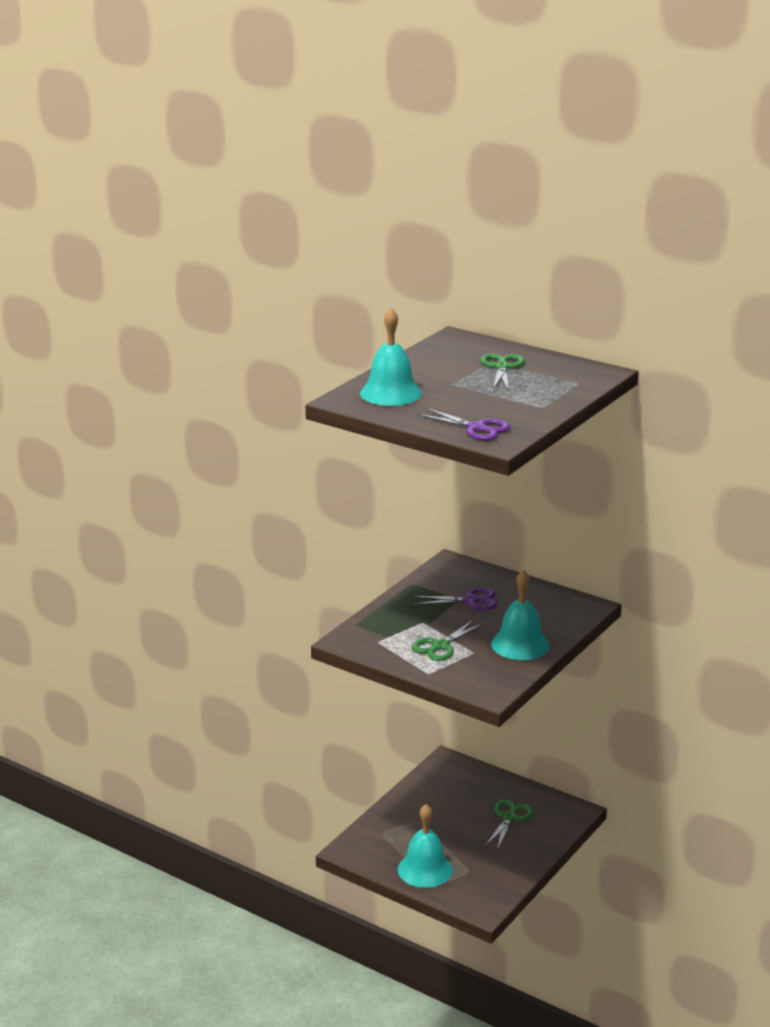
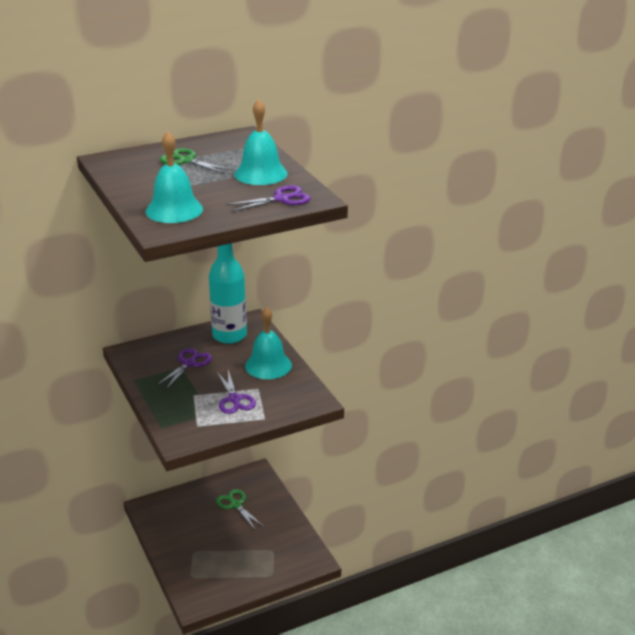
camera: 60 degrees left, 5 degrees up
turquoise bell [398,804,453,888] -> turquoise bell moved to [234,99,288,185]
green scissors [412,619,484,661] -> purple scissors [217,370,256,414]
none -> turquoise bottle [209,243,247,344]

